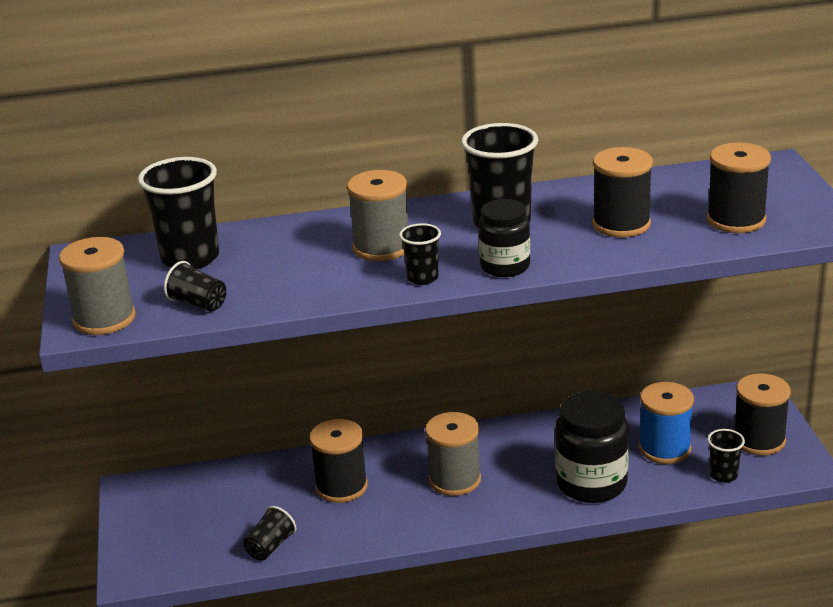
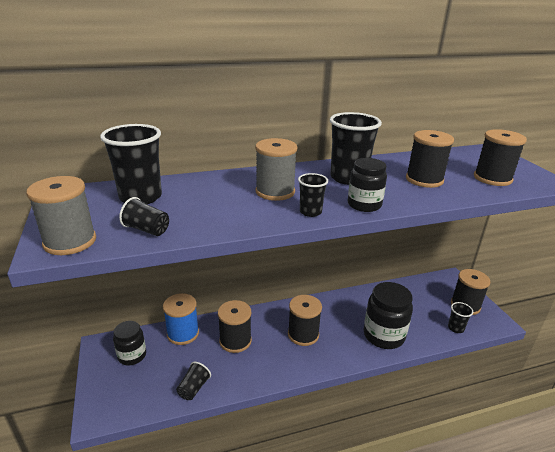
camera: 10 degrees left, 0 degrees up
grey spool [425,412,481,496] -> black spool [288,295,322,346]
blue spool [639,382,694,464] -> blue spool moved to [163,293,199,345]
none -> black jar [113,321,146,365]

